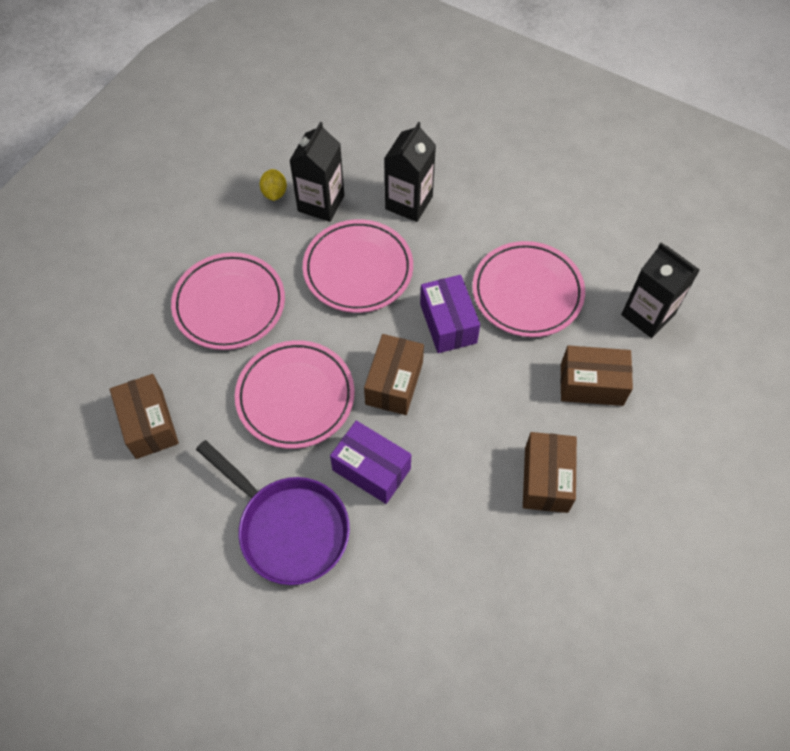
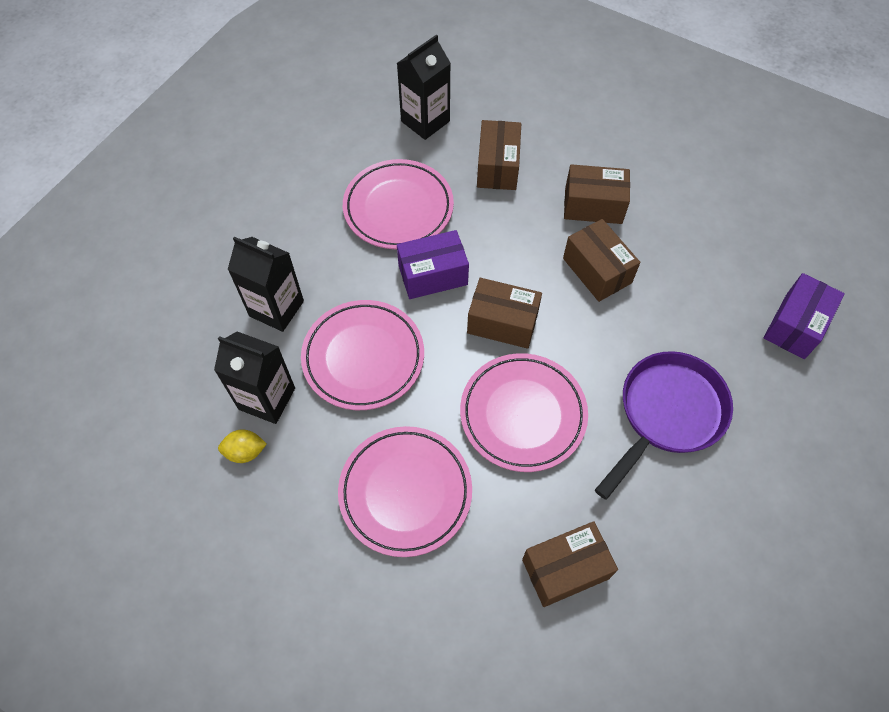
camera: 90 degrees left, 0 degrees up
purple box [330,421,411,504] -> purple box moved to [764,273,845,359]
none -> brown box [563,219,640,302]

